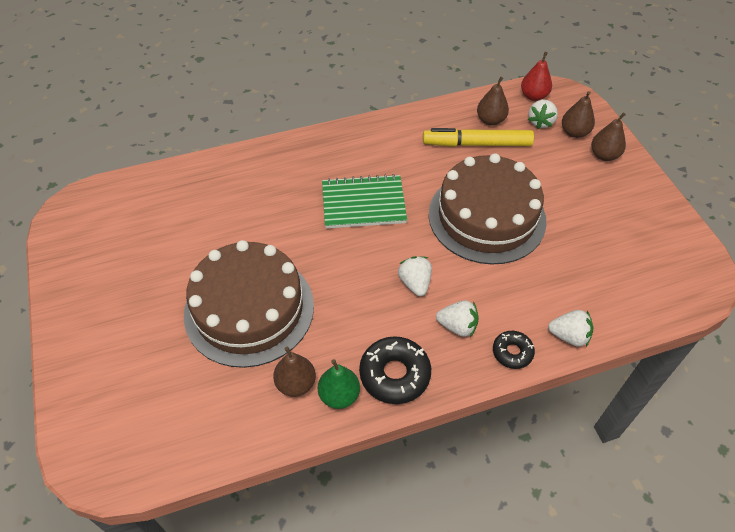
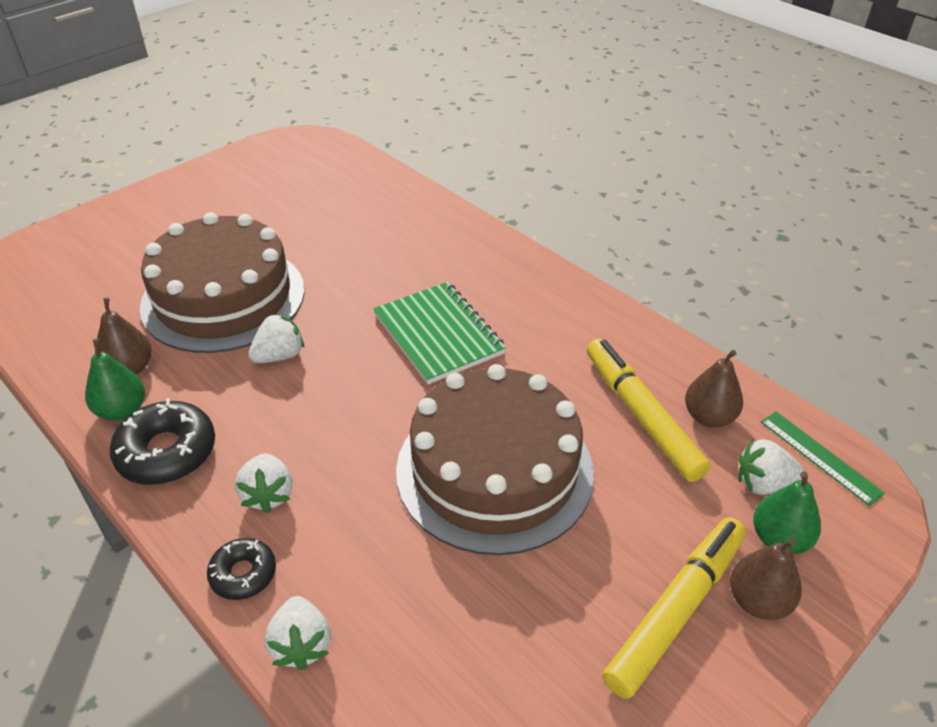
camera: 65 degrees right, 10 degrees down
white strawberry [398,256,432,296] -> white strawberry moved to [248,313,304,363]
red pear [521,52,552,101] -> green ruler [761,411,885,506]
brown pear [562,91,595,138] -> green pear [753,471,821,554]
none -> yellow marker [602,517,746,699]

